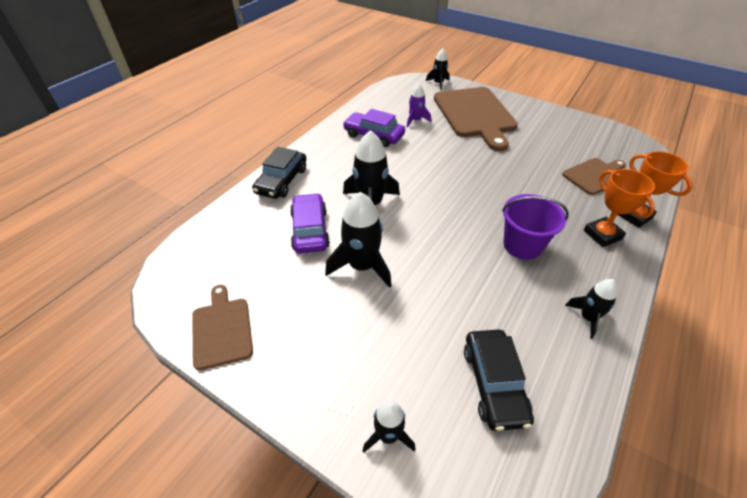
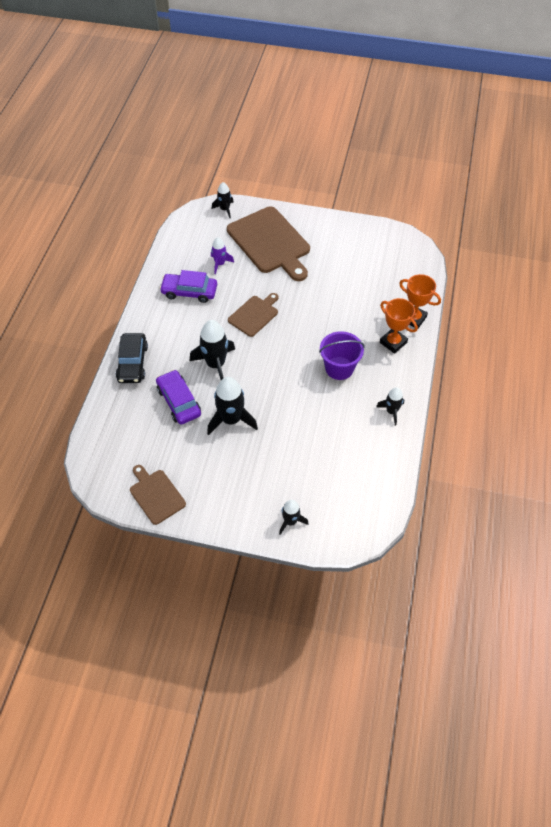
camera: 20 degrees left, 10 degrees up
black car [464,329,534,431] -> none
brown cutting board [562,158,626,195] -> brown cutting board moved to [228,293,279,337]

